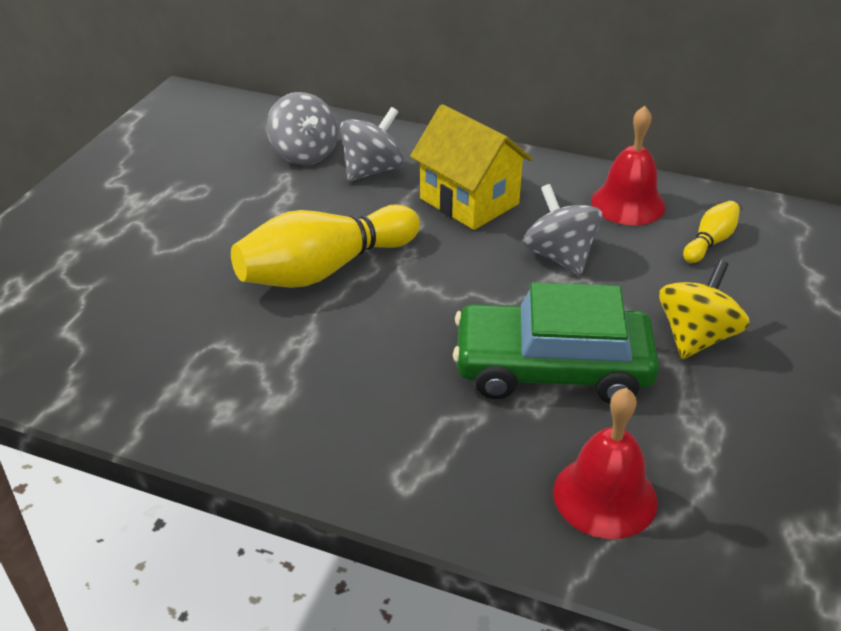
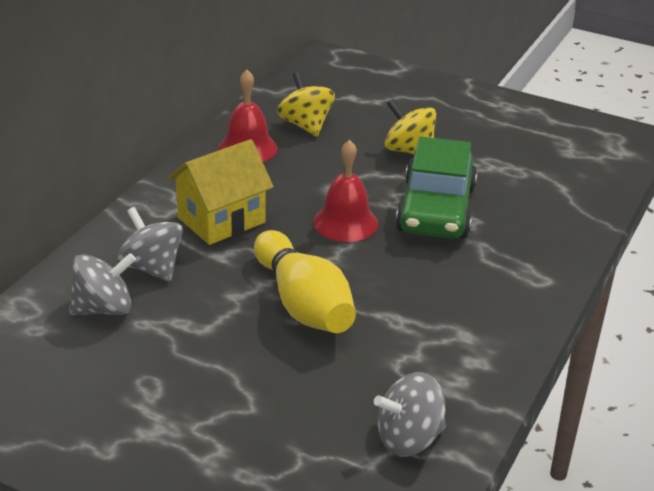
camera: 85 degrees left, 5 degrees down
grey spinning top [523,184,602,275] -> grey spinning top moved to [374,372,446,456]
red bell [553,388,658,539] -> red bell moved to [313,140,378,242]
yellow bowling pin [683,201,740,263] -> yellow spinning top [277,72,335,137]

